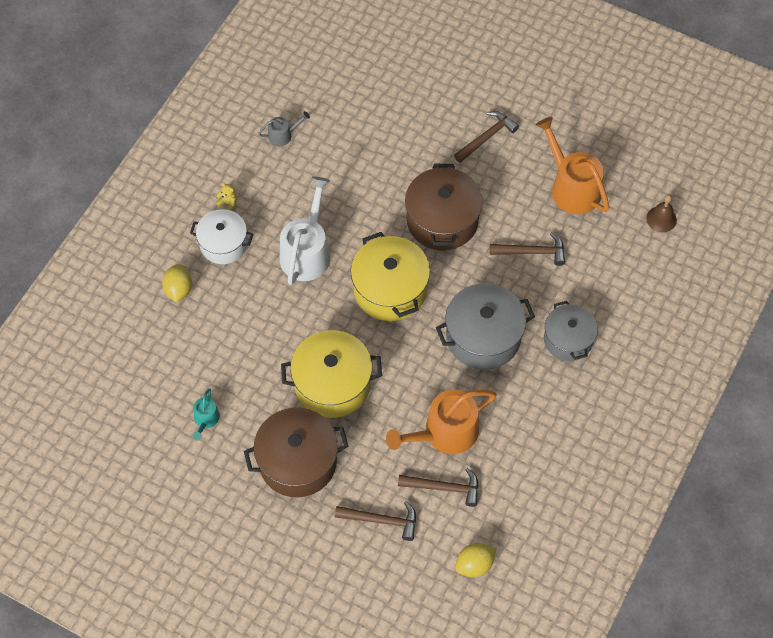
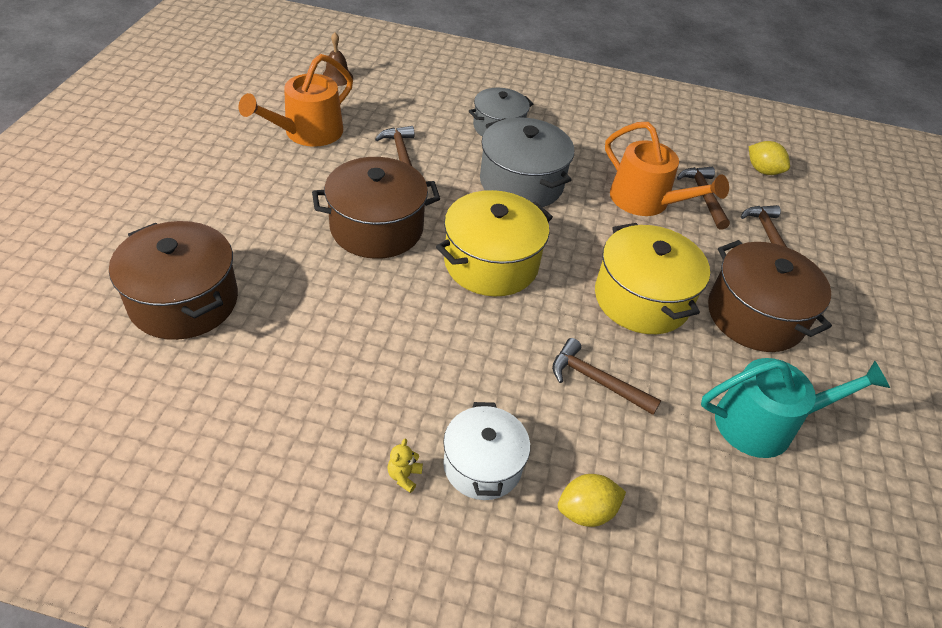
camera: 110 degrees left, 15 degrees down
turquoise watering can [192,388,220,440] -> turquoise watering can [701,358,890,458], size x2.07
grey watering can [258,111,310,146] -> none
white watering can [280,176,330,285] -> none
brown hammer [454,111,519,163] -> brown hammer moved to [552,338,661,415]
none -> brown pot [109,221,238,340]

